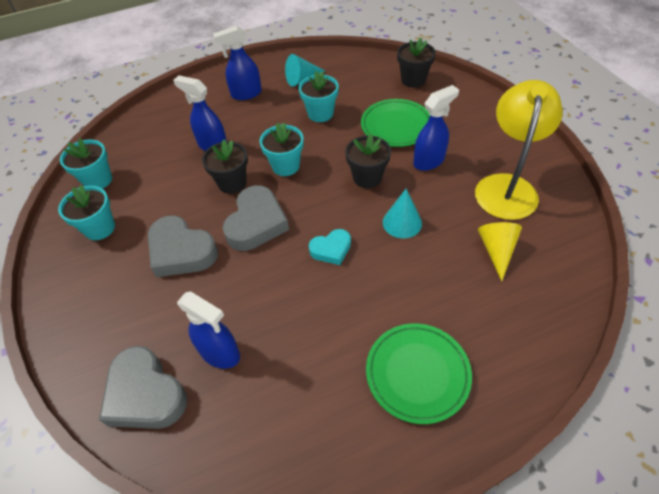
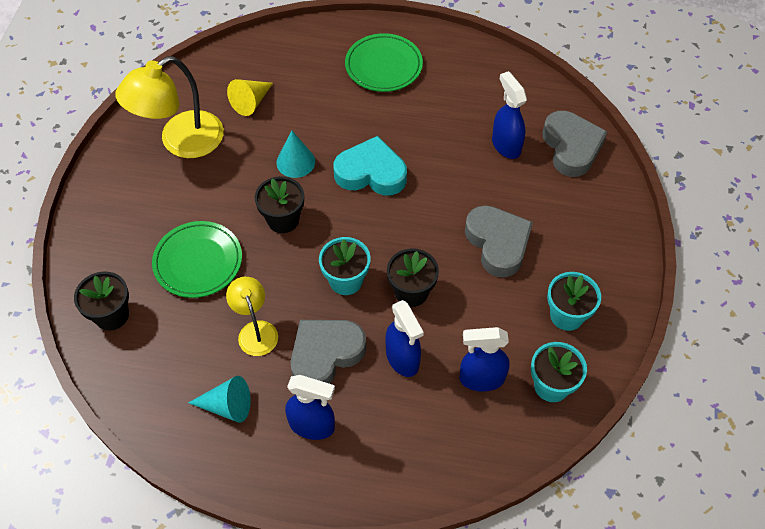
camera: 150 degrees left, 5 degrees up
grey heart [223,185,289,251] -> grey heart moved to [291,320,366,384]
turquoise flower pot [299,71,339,122] -> yellow lamp [226,277,278,356]
turquoise heart [309,229,351,265] -> turquoise heart [333,136,407,196], size x1.74
blue spray bottle [413,85,459,171] -> blue spray bottle moved to [459,327,510,392]

